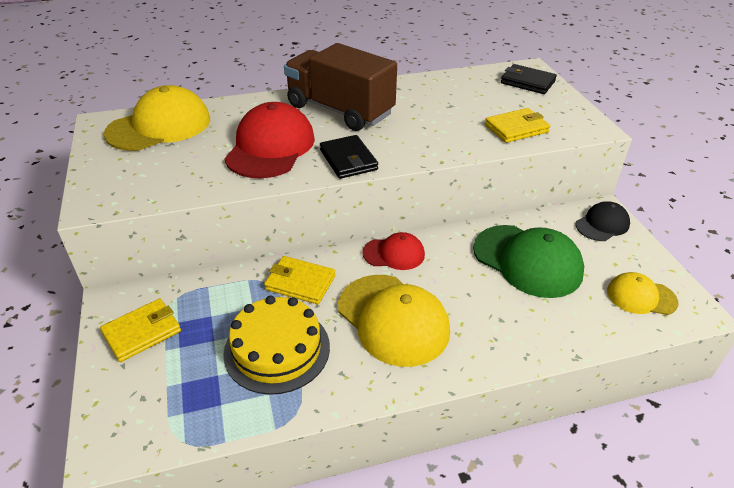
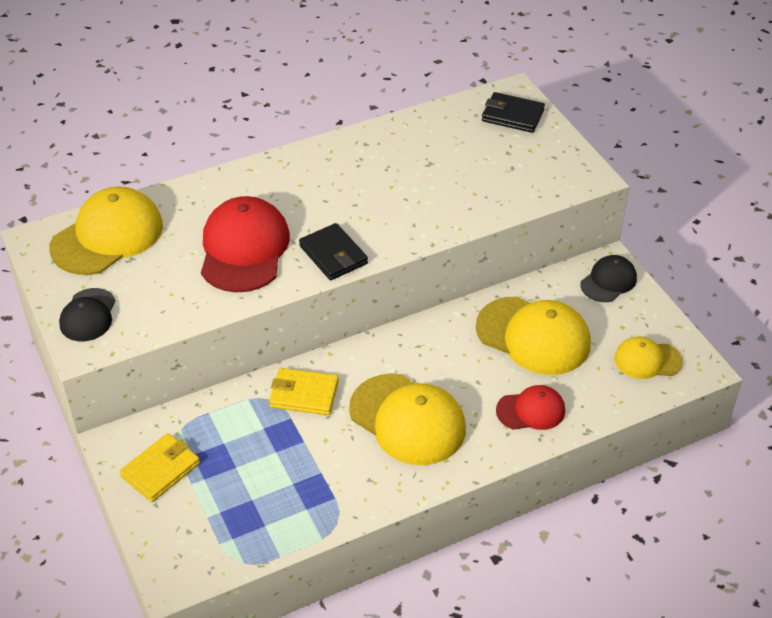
camera: 10 degrees left, 5 degrees up
yellow cake [223,296,330,395] -> none
brown truck [284,43,397,131] -> none
red cap [362,232,425,270] -> red cap moved to [496,385,565,430]
green cap [473,225,584,298] -> yellow cap [476,297,591,375]
yellow wallet [485,108,550,143] -> none
none -> black cap [59,288,116,341]

